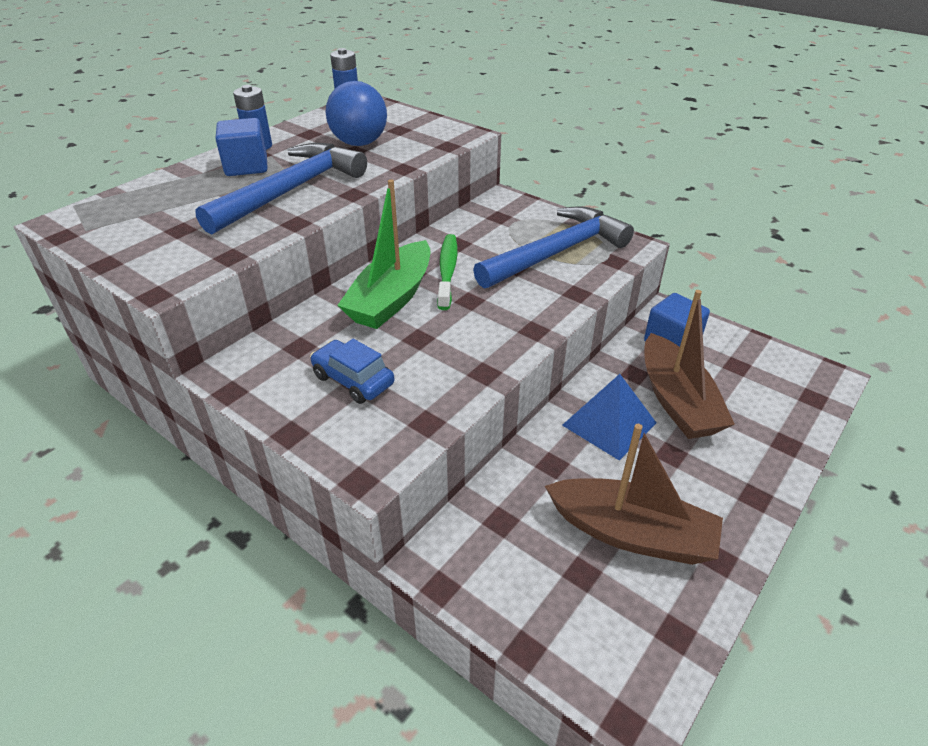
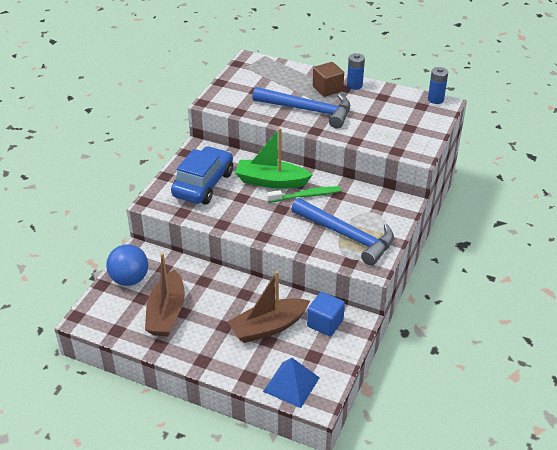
camera: 75 degrees right, 0 degrees up
blue cube [216,118,268,176] -> brown cube [313,62,344,97]
blue car [310,339,395,404] -> blue car [171,146,233,204], size x1.85
blue ball [326,81,387,146] -> blue ball moved to [106,244,148,286]
blue pyramid [562,374,656,460] -> blue pyramid moved to [263,358,320,408]

